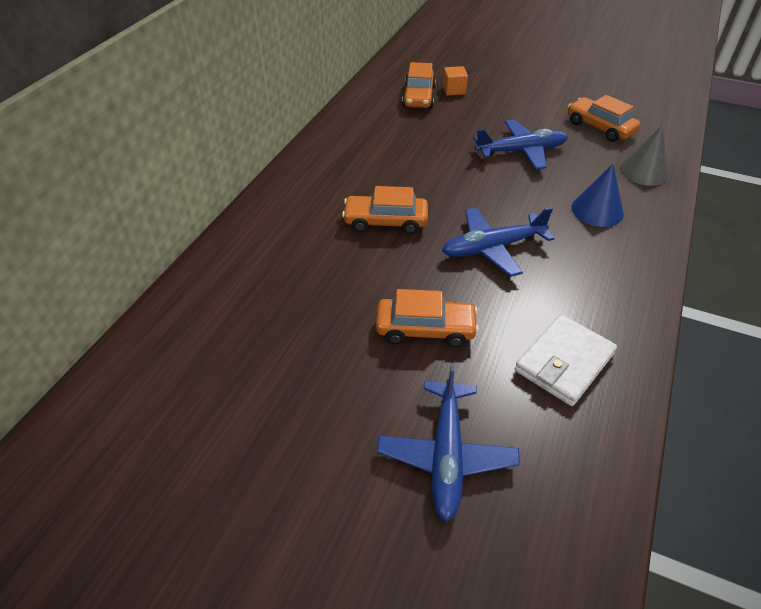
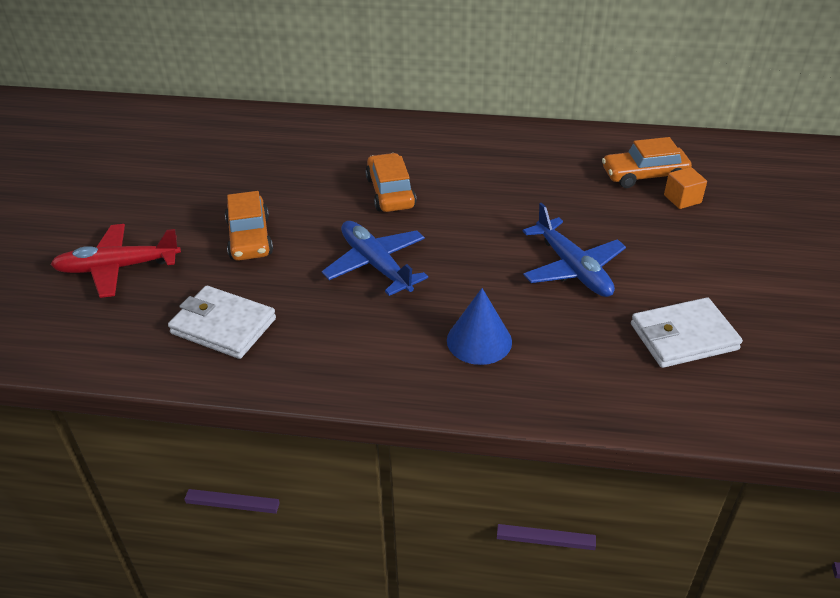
camera: 75 degrees right, 5 degrees down
blue plane [377,363,520,522] -> red plane [50,224,181,298]
orange car [568,95,641,142] -> white wallet [631,297,743,368]
grey cone [620,126,669,186] -> none

